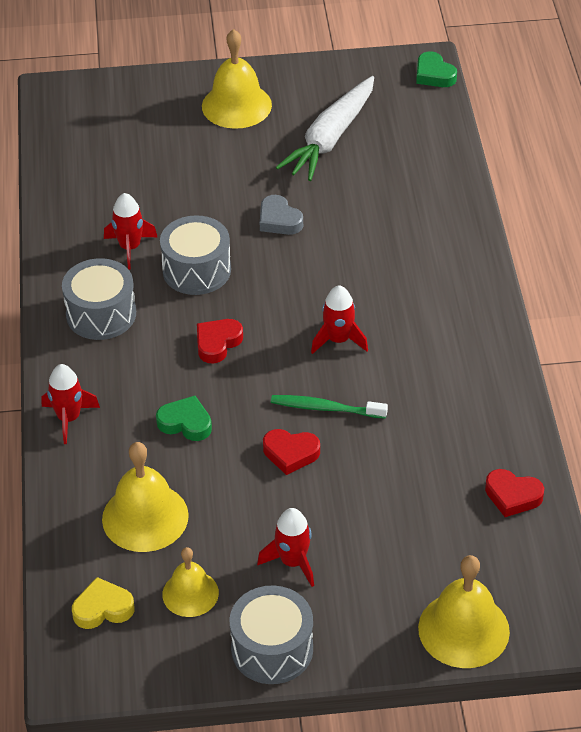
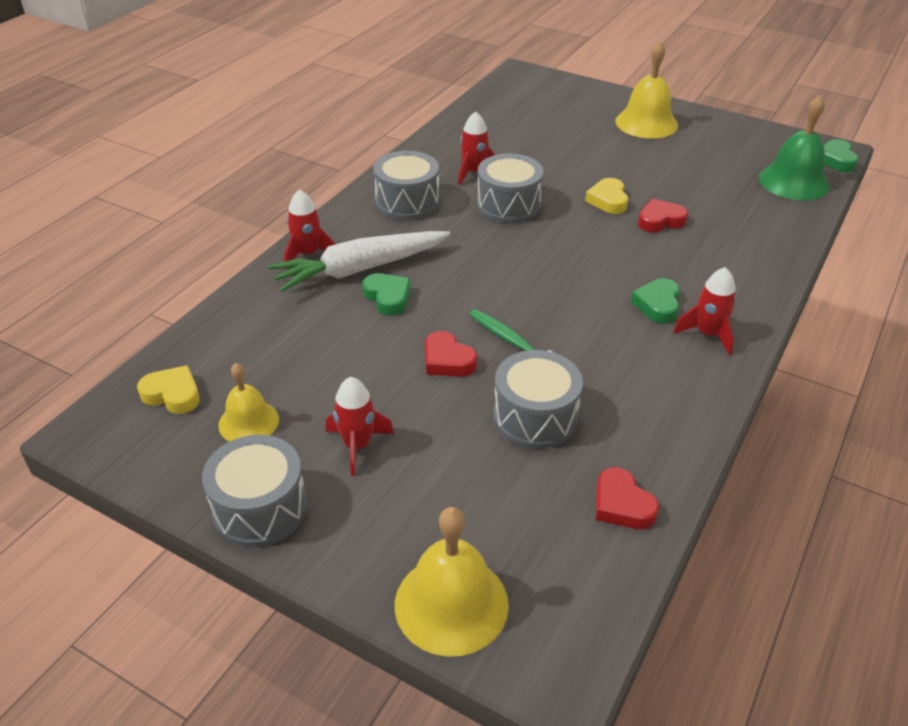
camera: 35 degrees right, 5 degrees down
yellow bell [102,442,189,552] -> none
red heart [197,319,243,364] -> red heart moved to [638,199,688,232]
grey heart [260,195,303,235] -> yellow heart [585,178,628,214]
white carrot [276,76,374,181] -> white carrot moved to [268,231,450,292]
red rocket [311,285,368,354] -> red rocket moved to [673,267,737,355]
none -> grey drum [493,350,583,449]
none -> green heart [631,278,680,324]
none -> green bell [759,95,830,200]

